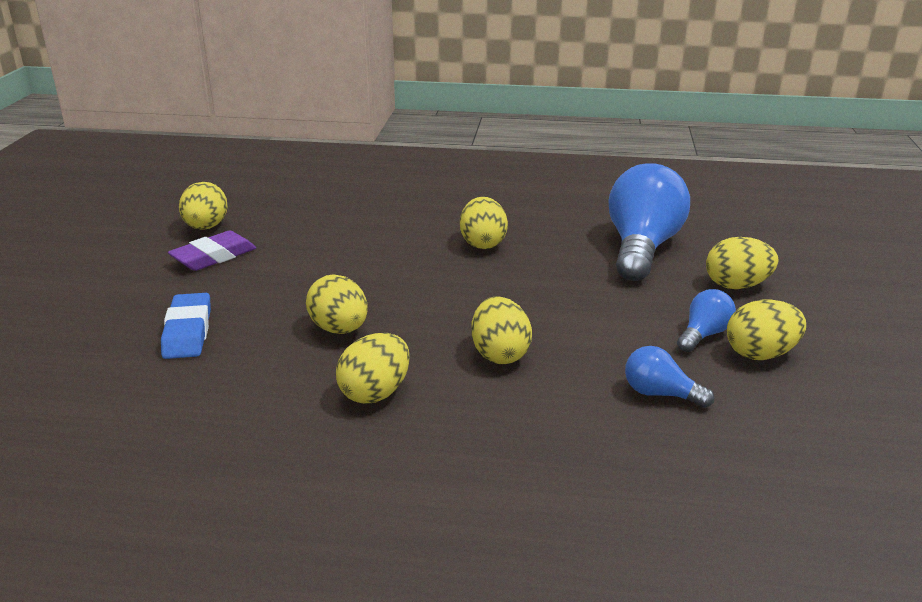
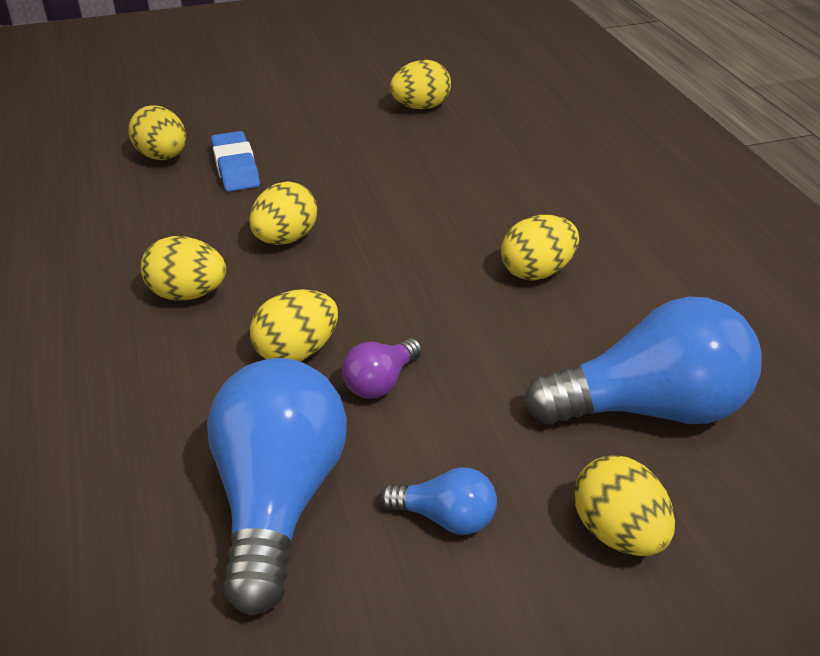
camera: 65 degrees right, 10 degrees up
blue eraser [161,293,211,359] -> blue eraser turned 75 degrees counterclockwise [211,131,260,192]
purple eraser [168,230,256,271] -> none
blue light bulb [625,346,714,408] -> blue light bulb [207,358,347,616], size x2.14
yellow egg [727,299,806,360] -> yellow egg moved to [128,105,186,160]
none -> purple light bulb [342,338,422,399]

